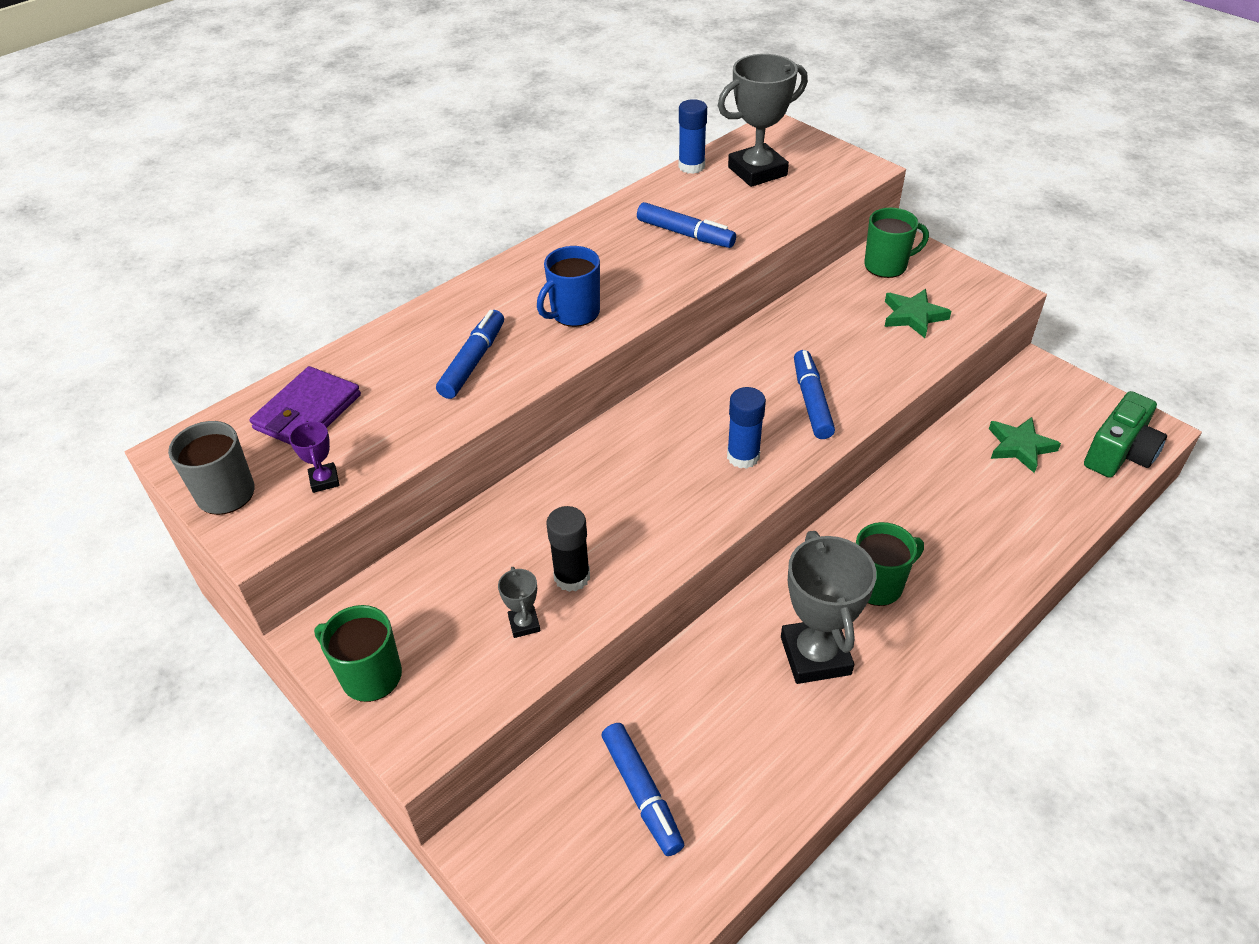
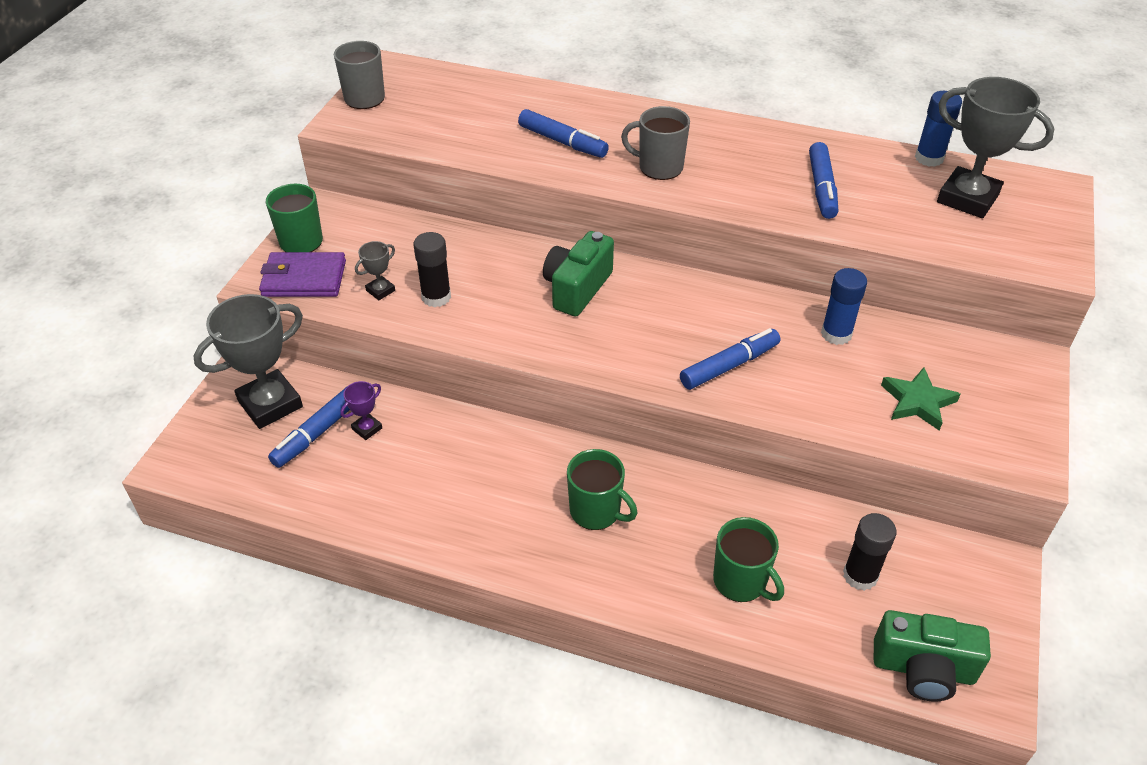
camera: 60 degrees right, 0 degrees up
purple wallet [249,366,361,445] -> purple wallet moved to [259,252,346,297]
purple trophy [289,421,340,493] -> purple trophy moved to [340,381,382,440]
blue marker [436,310,504,399] -> blue marker turned 45 degrees clockwise [518,109,609,158]
blue mug [537,246,600,327] -> grey mug [621,106,690,180]
blue glue stick [727,387,766,469] -> blue glue stick moved to [821,268,867,345]
grey trophy [781,531,877,684] -> grey trophy moved to [193,294,303,429]
green mug [864,208,929,278] -> green mug moved to [713,517,784,602]
green star [989,417,1061,473] -> black glue stick [843,513,897,591]
none -> green camera [543,231,614,317]

